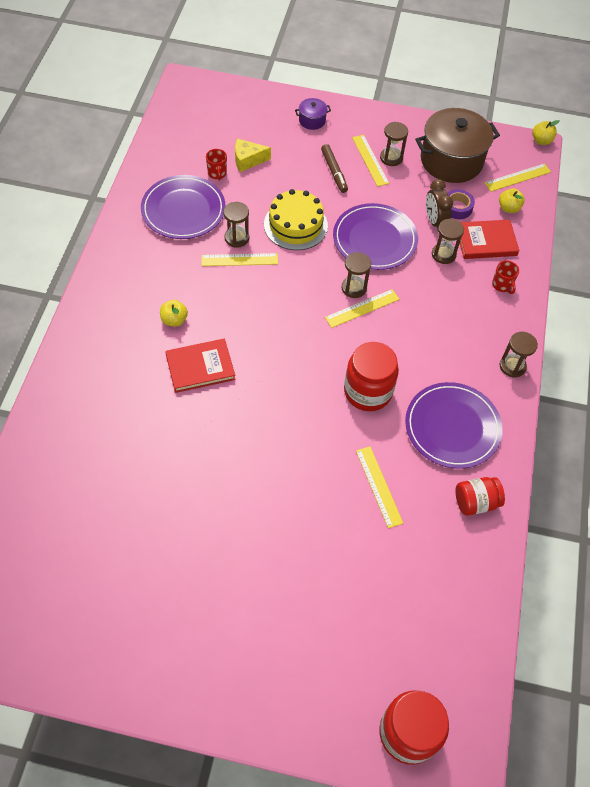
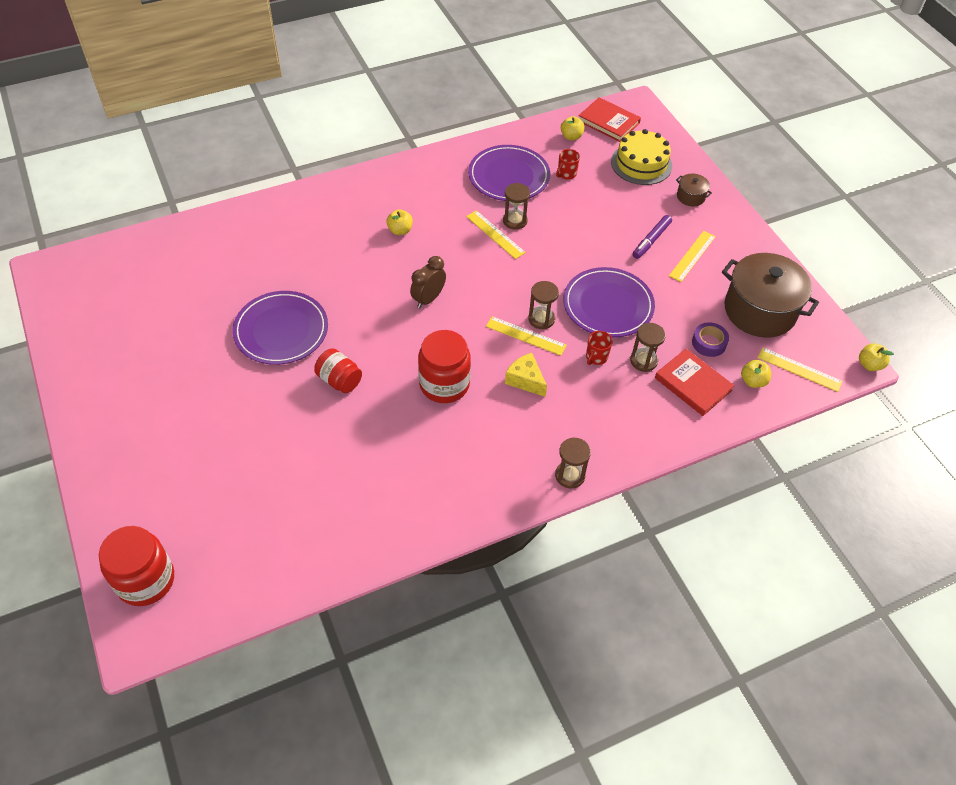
camera: 55 degrees right, 5 degrees down
red book [165,339,235,393] -> red book moved to [579,97,641,142]
yellow cheese [235,139,271,172] -> yellow cheese moved to [505,353,547,397]
yellow cake [264,189,328,250] -> yellow cake moved to [611,129,672,185]
purple pot [295,98,331,130] -> brown pot [676,174,712,206]
brown marker [321,144,348,193] -> purple marker [633,215,672,259]
yellow ruler [356,446,403,528] -> none
brown hourglass [380,122,408,166] -> none
purple plate [405,382,503,469] -> purple plate moved to [232,291,328,365]
brown clock [426,179,453,228] -> brown clock moved to [410,256,446,308]
red jar [455,477,505,516] -> red jar moved to [314,348,362,393]
red mug [492,261,519,294] -> red mug moved to [586,331,613,365]
none -> yellow apple [561,116,585,140]

